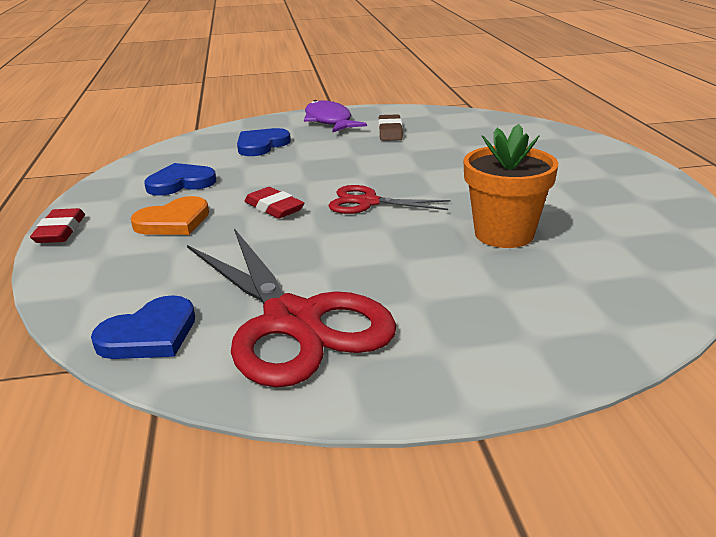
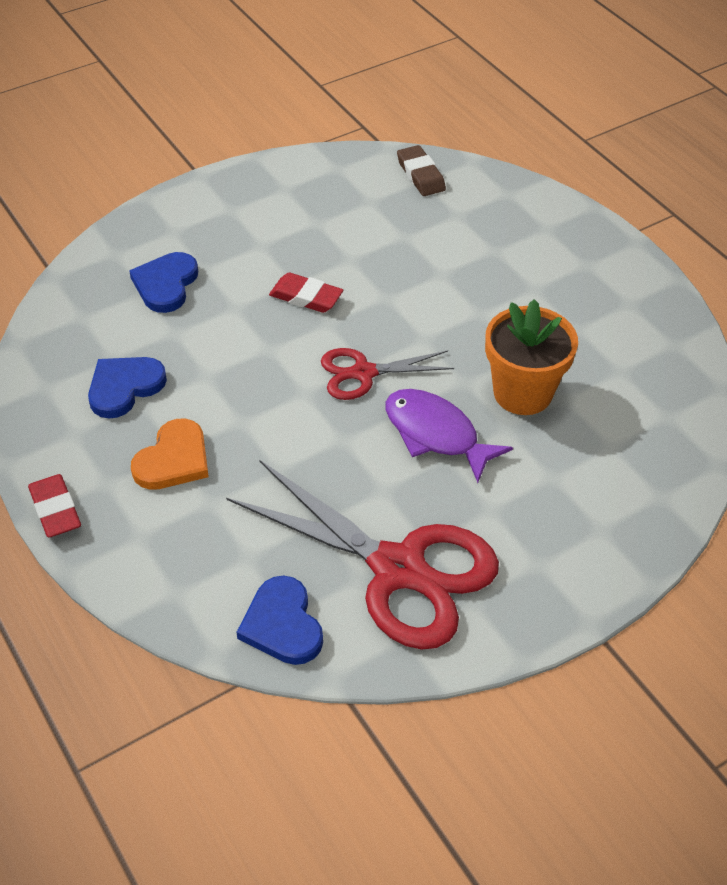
camera: 25 degrees left, 20 degrees up
blue heart [91,295,195,359] -> blue heart turned 135 degrees clockwise [237,576,323,665]
red eraser [244,187,305,219] -> red eraser moved to [269,273,343,313]
purple fish [304,100,367,132] -> purple fish moved to [386,389,513,483]
brown eraser [378,114,403,141] -> brown eraser moved to [397,145,446,196]

